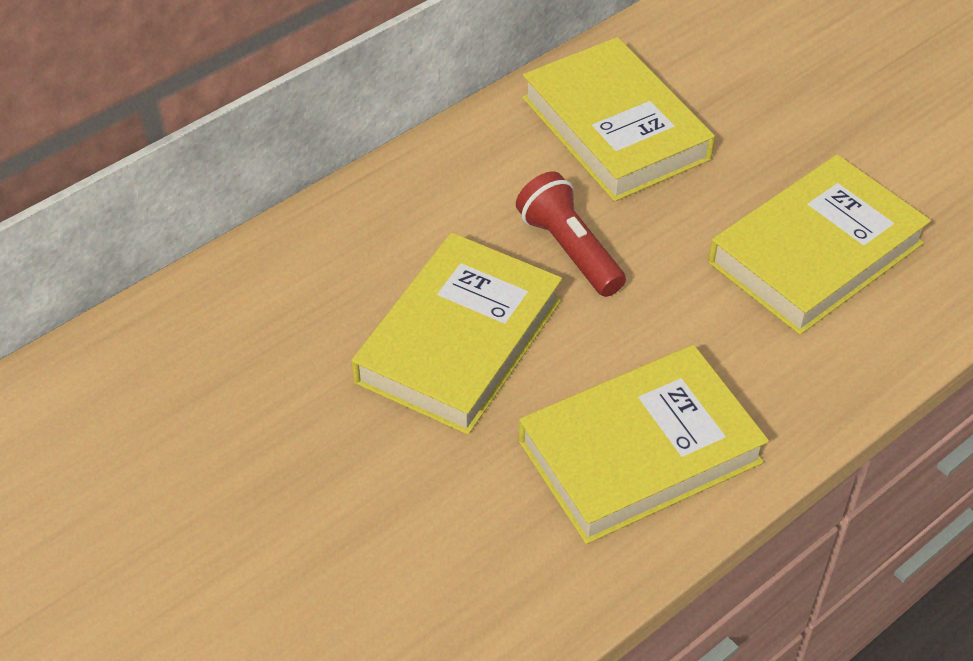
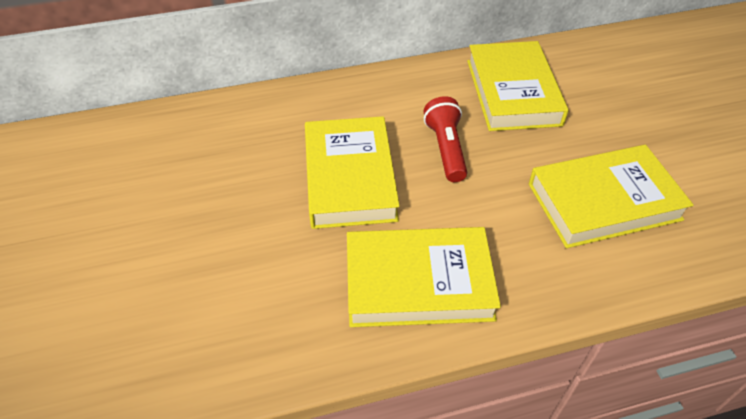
camera: 25 degrees right, 0 degrees up
yellow book [352,233,562,435] -> yellow book turned 60 degrees counterclockwise [305,116,400,229]

